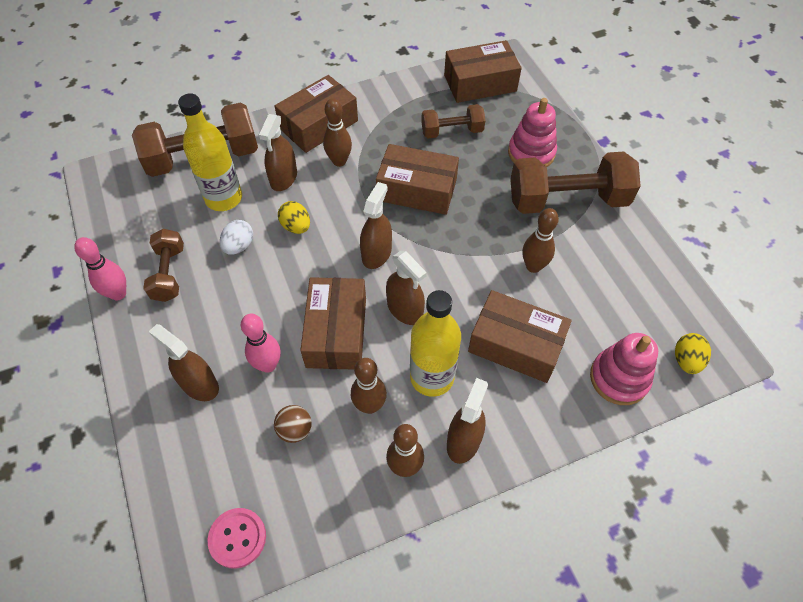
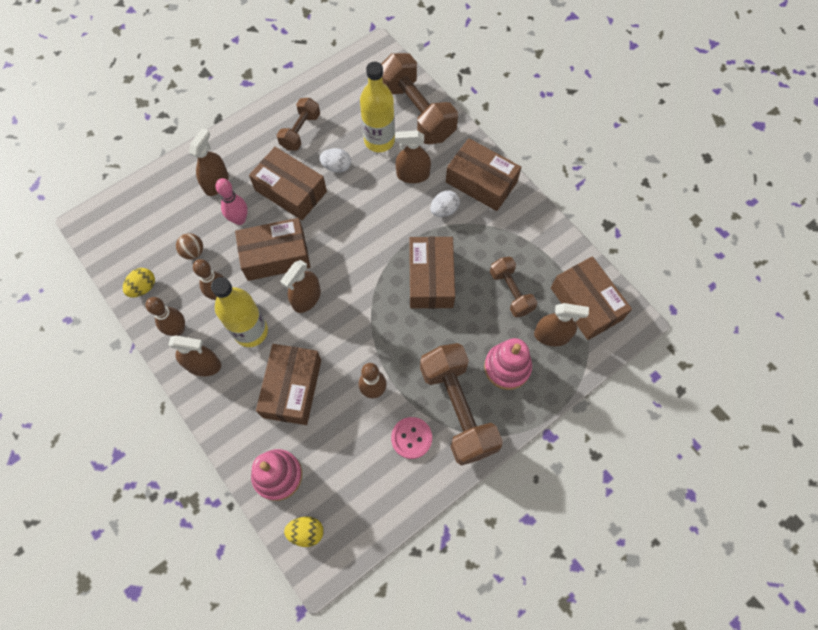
camera: 75 degrees right, 10 degrees up
pink bowling pin [74,237,126,301] -> none
brown dumbbell [143,229,184,302] -> brown dumbbell turned 45 degrees counterclockwise [277,98,320,151]
pink button [208,508,266,569] -> pink button moved to [391,417,432,459]
yellow egg [278,201,310,234] -> yellow egg moved to [123,268,155,297]
brown bowling pin [323,98,352,167] -> white egg [430,190,460,217]
brown spray bottle [360,182,392,269] -> brown spray bottle moved to [534,303,589,346]
none -> brown box [249,147,327,220]

